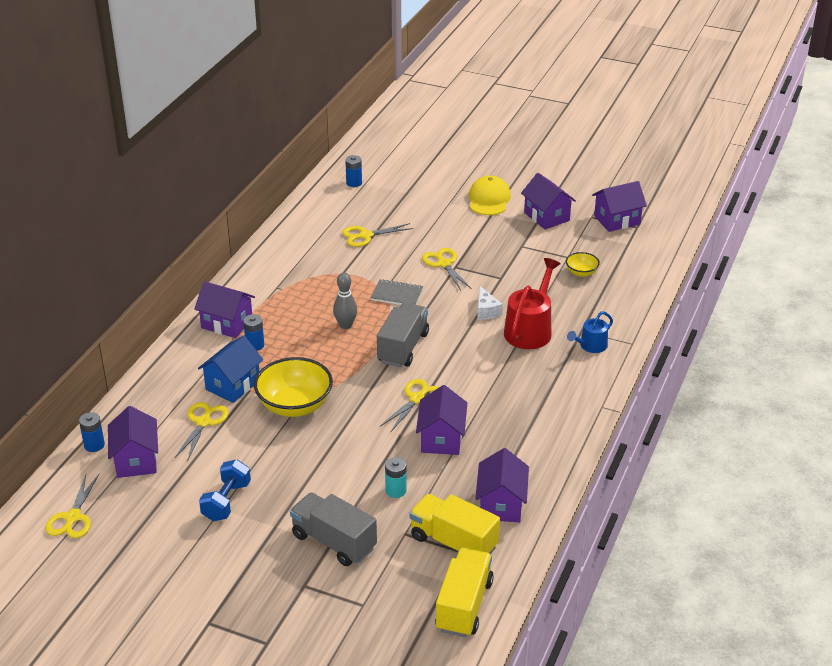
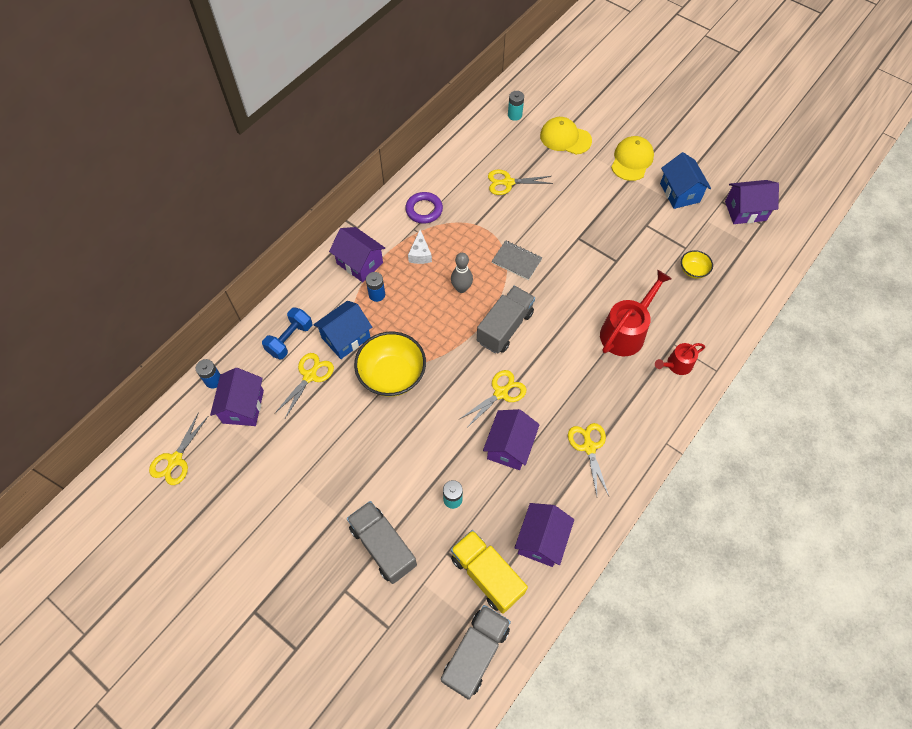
camera: 15 degrees right, 25 degrees up
blue dumbbell [199,459,251,521] -> blue dumbbell moved to [262,307,312,359]
blue battery [345,155,362,187] -> turquoise battery [508,91,524,121]
yellow scissors [422,248,471,290] -> yellow scissors moved to [568,423,609,496]
yellow truck [435,548,494,637] -> grey truck [441,605,511,700]
white cheese [477,286,503,320] -> white cheese moved to [408,230,432,264]
purple house [521,173,576,230] -> blue house [660,152,711,209]
blue watering can [567,311,613,353] -> red watering can [655,343,705,375]
none -> purple ring [405,192,443,224]
none -> yellow cap [540,117,592,155]

